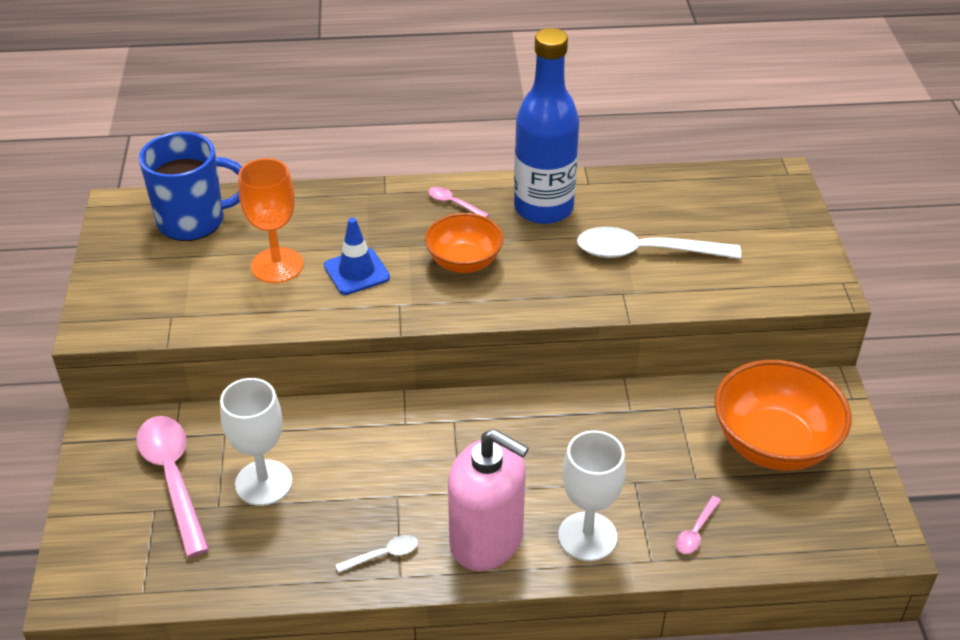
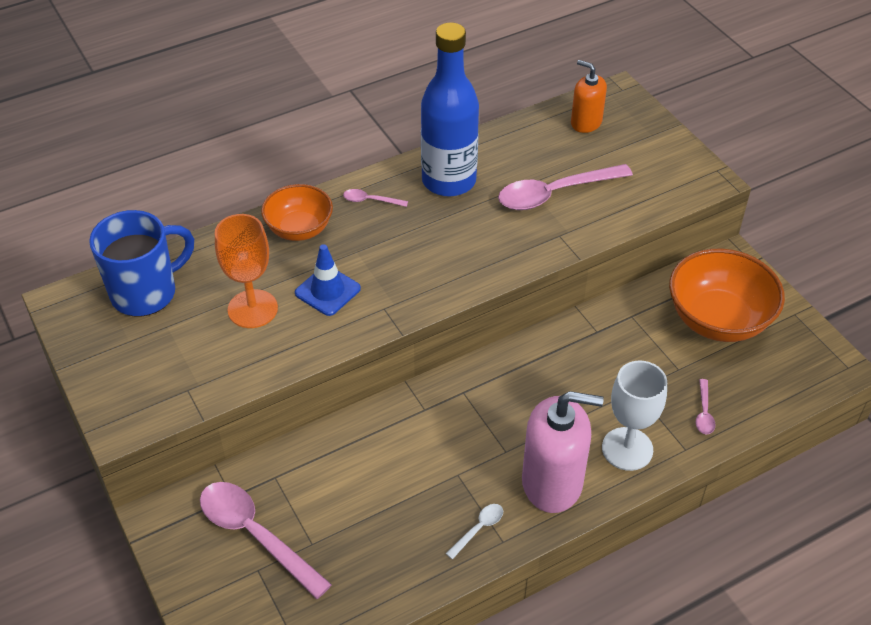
camera: 25 degrees left, 5 degrees up
white goblet [220,378,292,506] -> none
orange bowl [425,213,504,273] -> orange bowl moved to [261,184,333,241]
white spoon [577,227,741,259] -> pink spoon [498,164,633,210]
none -> orange soap dispenser [571,60,607,133]

